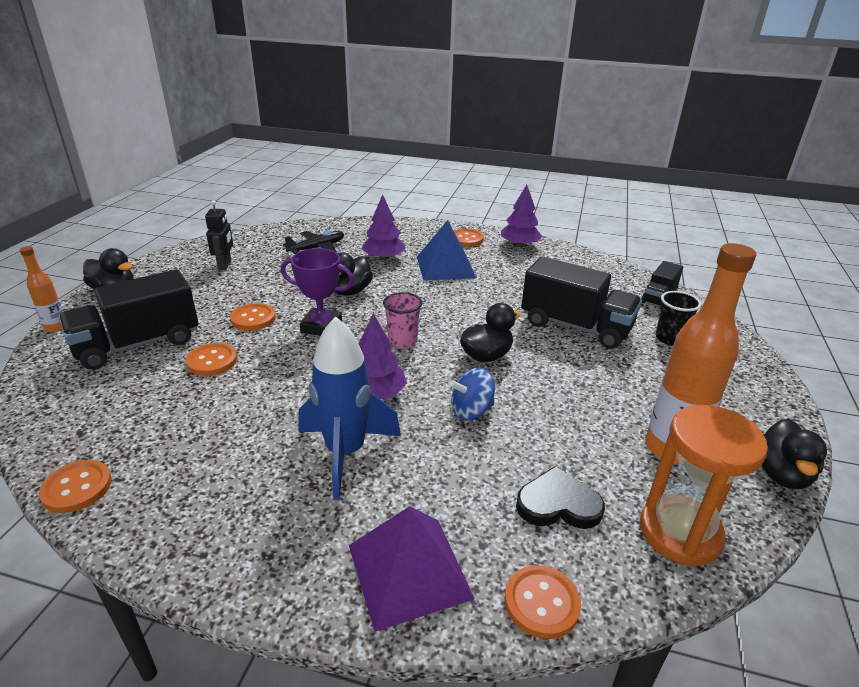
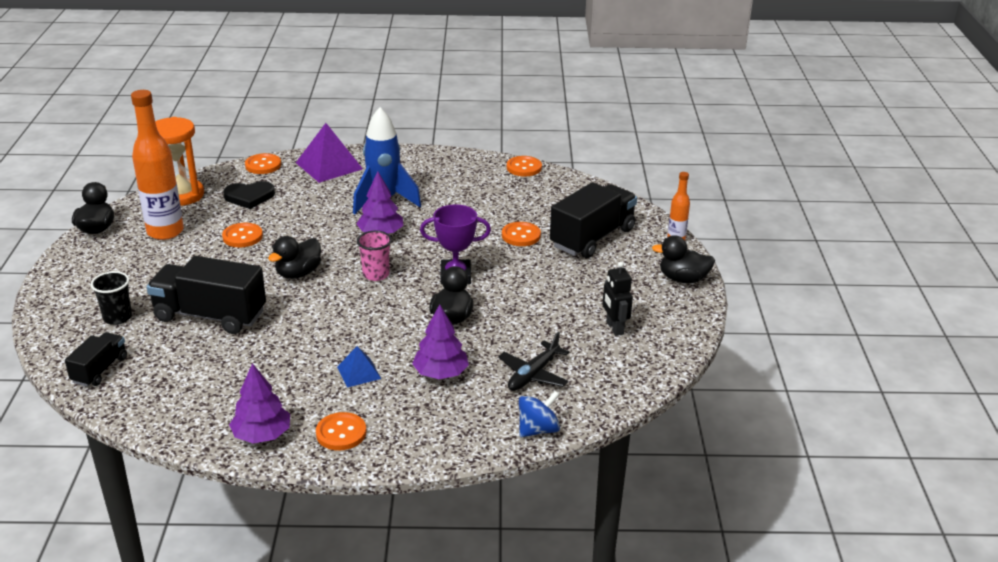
camera: 165 degrees right, 0 degrees up
orange button [230,303,276,330] -> orange button moved to [222,223,263,247]
blue pyramid [417,220,476,281] -> blue pyramid [337,346,381,388], size x0.54
blue spinning top [449,368,495,421] -> blue spinning top moved to [519,391,560,437]

